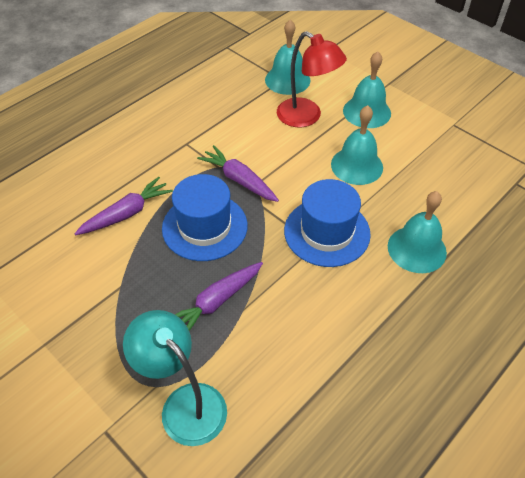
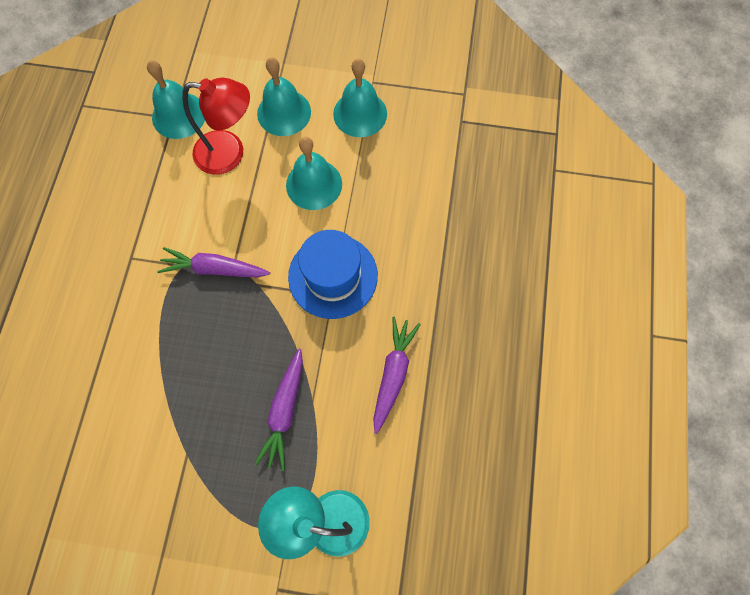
camera: 35 degrees left, 20 degrees up
purple carrot [74,177,173,235] -> purple carrot moved to [373,317,421,434]
blue hat [162,174,248,261] -> none
turquoise bell [388,191,447,273] -> turquoise bell moved to [333,59,387,137]

